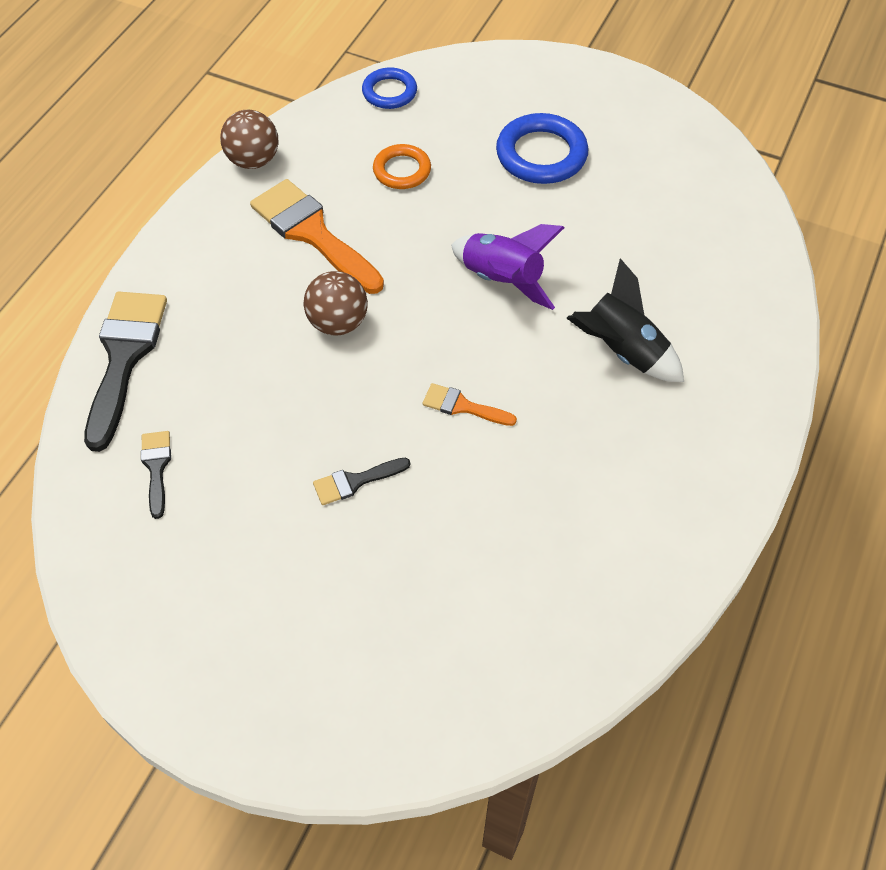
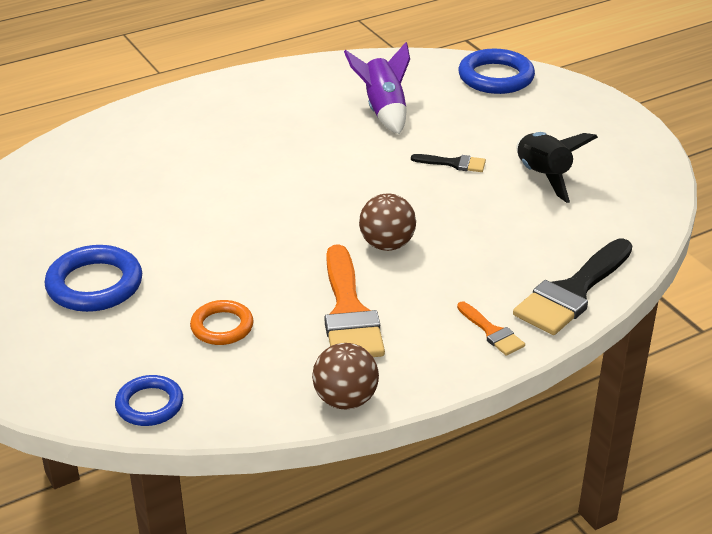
camera: 145 degrees left, 20 degrees down
black brush [141,431,171,519] -> none
orange brush [422,383,517,426] -> orange brush moved to [457,302,525,355]
purple rocket [451,224,565,310] -> purple rocket moved to [344,42,410,134]
black rocket [567,258,684,382] -> black rocket moved to [516,132,598,203]
none -> blue ring [459,49,535,94]

